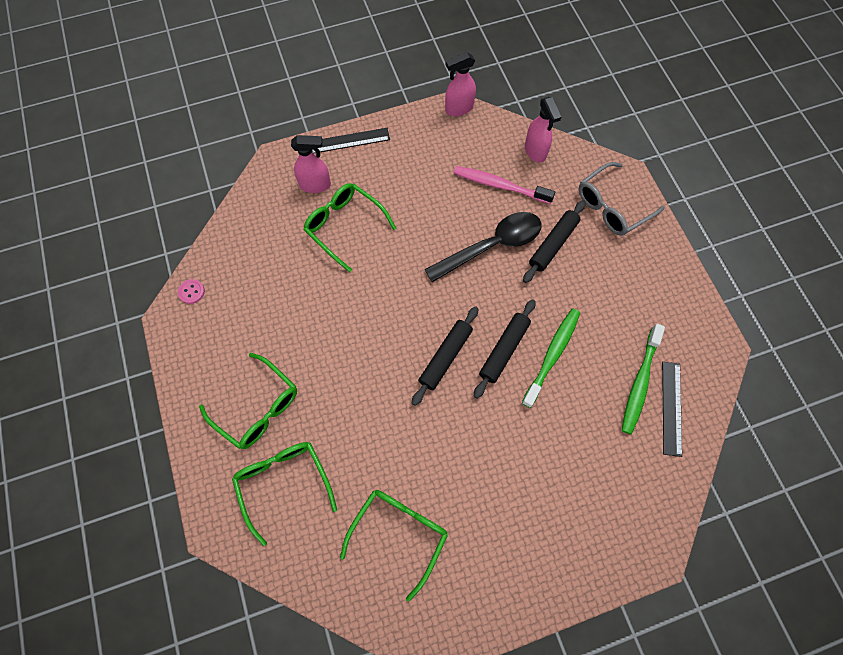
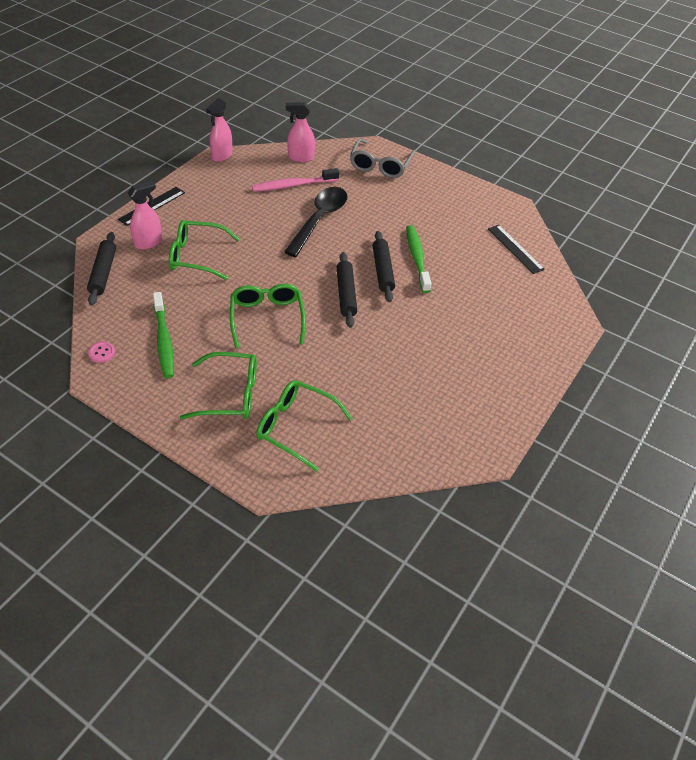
camera: 40 degrees left, 20 degrees down
green glasses [340,490,448,602] -> green glasses moved to [230,284,306,348]
black rolling pin [523,200,586,283] -> black rolling pin moved to [87,232,116,306]
pink spray bottle [525,97,561,163] -> pink spray bottle turned 150 degrees clockwise [286,102,315,162]
green toothbrush [622,324,665,434] -> green toothbrush moved to [153,292,174,378]

